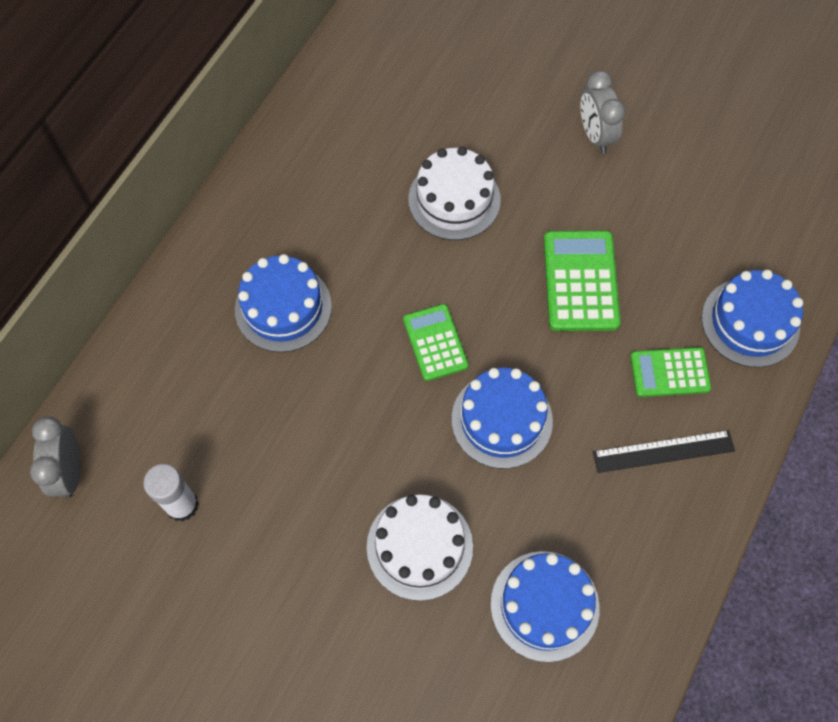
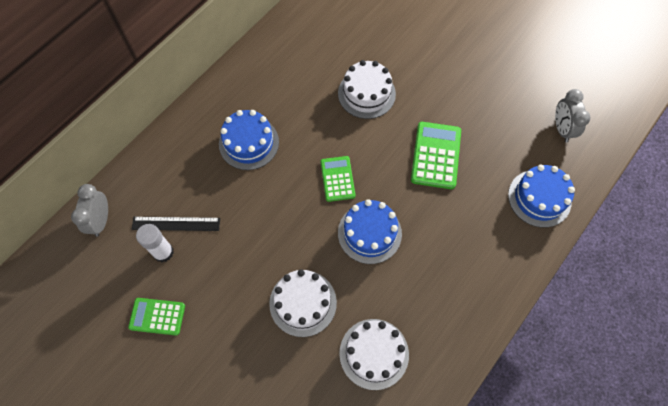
camera: 10 degrees right, 0 degrees up
blue cake [491,551,600,662] -> white cake [339,319,409,390]
grey clock [581,70,626,154] -> grey clock moved to [555,89,591,142]
black ruler [593,430,735,473] -> black ruler moved to [132,217,220,231]
green calculator [630,347,711,397] -> green calculator moved to [128,298,185,336]

